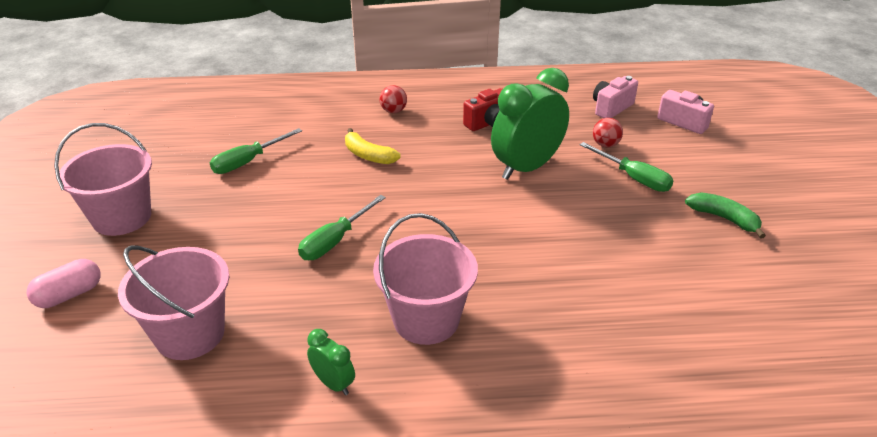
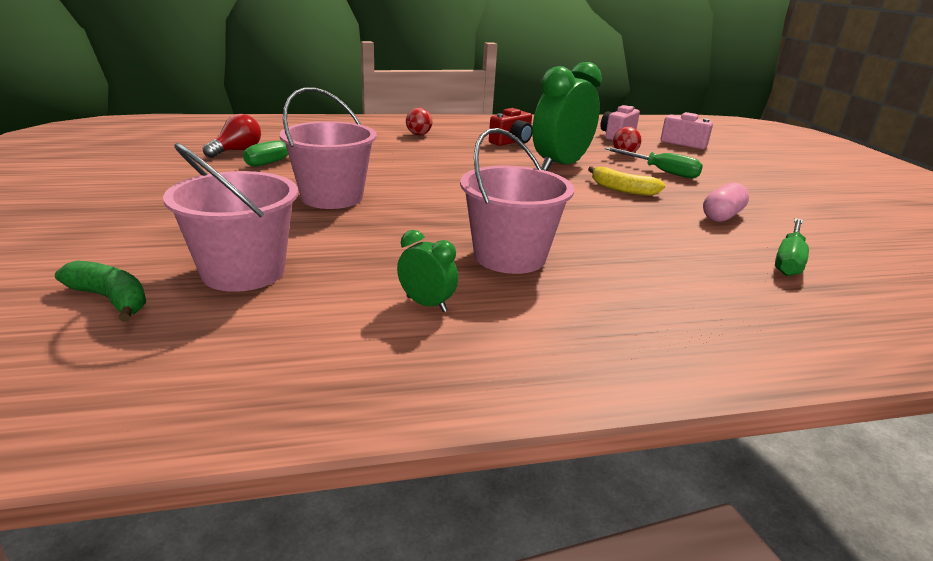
camera: 10 degrees left, 10 degrees down
pink capsule [27,259,101,308] -> pink capsule moved to [703,183,749,222]
pink bucket [54,123,152,236] -> pink bucket moved to [279,87,377,209]
green screwdriver [298,195,386,260] -> green screwdriver moved to [775,218,809,276]
yellow banana [345,128,401,164] -> yellow banana moved to [588,166,665,196]
green banana [685,192,766,239] -> green banana moved to [55,260,146,322]
none -> red light bulb [203,114,261,158]

